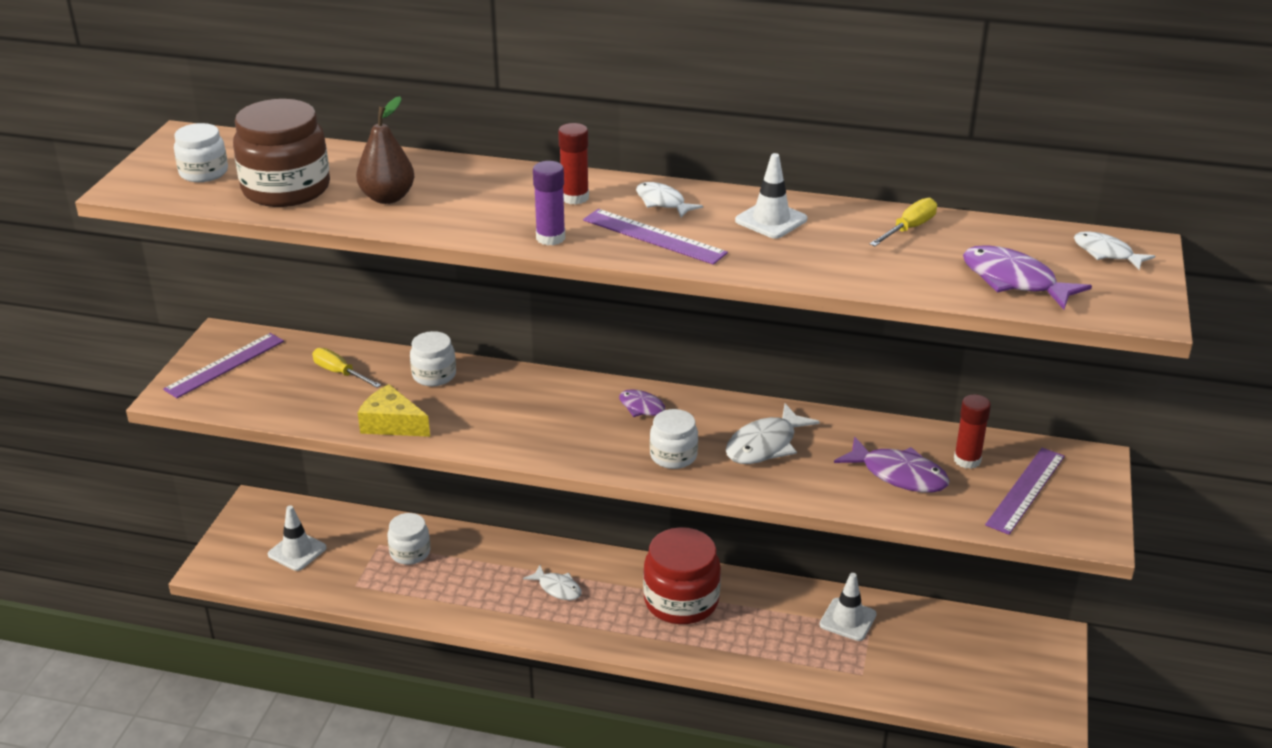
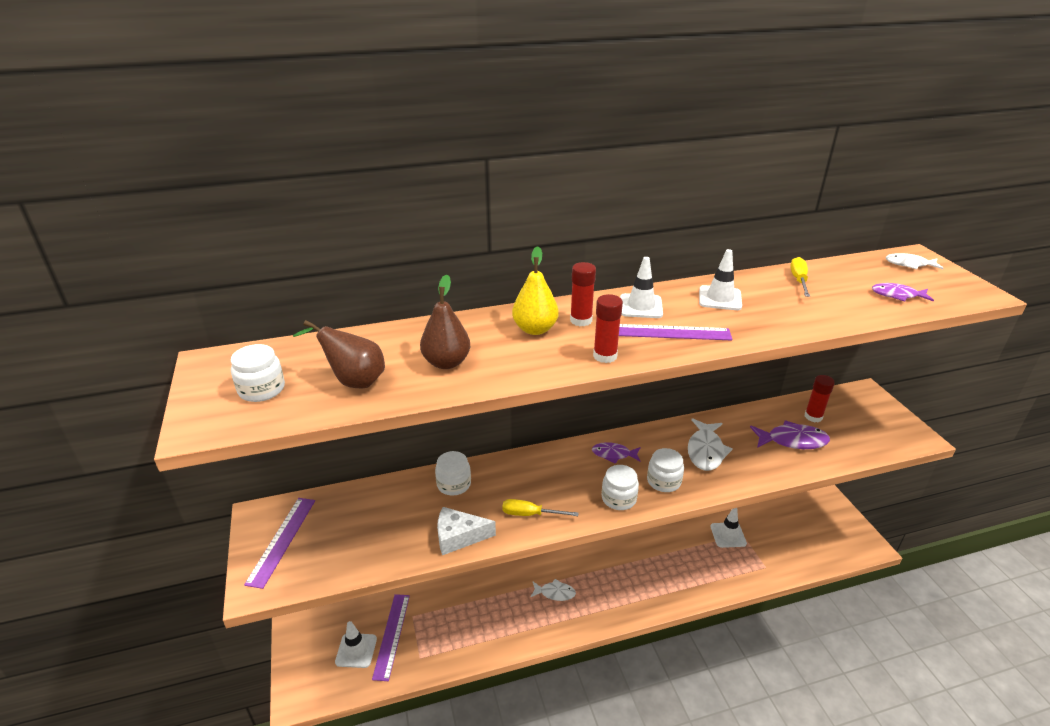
camera: 30 degrees left, 0 degrees up
brown jar [233,99,330,207] -> brown pear [293,320,385,388]
yellow screwdriver [312,348,381,388] -> yellow screwdriver moved to [502,499,579,516]
yellow cheese [358,384,430,437] -> white cheese [437,507,496,555]
white jar [387,513,430,565] -> white jar moved to [602,465,639,510]
purple glue stick [533,161,565,246] -> red glue stick [593,294,623,363]
white fish [636,182,703,218] -> white traffic cone [620,257,663,318]
red jar [643,527,721,624] -> none
purple fish [963,245,1092,310] -> purple fish [872,283,934,302], size x0.64
purple ruler [985,448,1065,535] -> purple ruler moved to [372,594,410,681]
none -> yellow pear [512,246,559,335]

